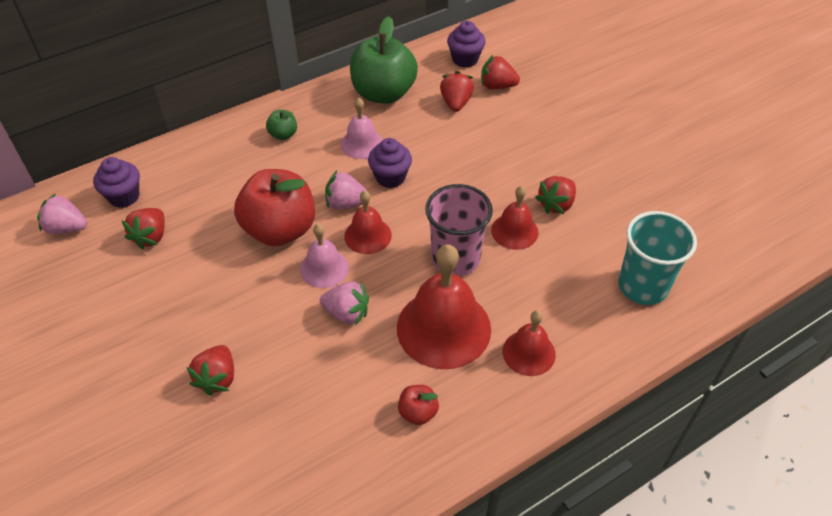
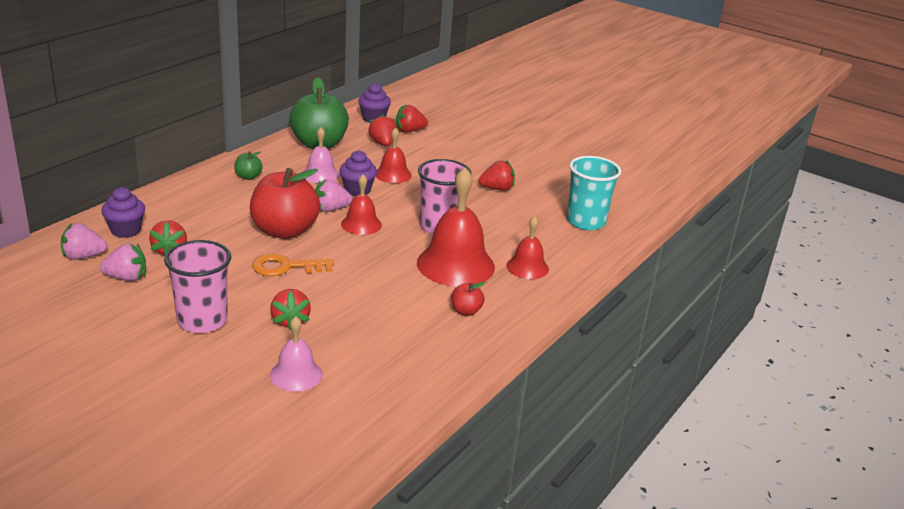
camera: 25 degrees left, 20 degrees down
pink bell [300,224,349,288] -> pink bell moved to [270,316,322,392]
pink strawberry [320,282,369,326] -> pink strawberry moved to [100,244,146,281]
red bell [491,186,538,250] -> red bell moved to [376,127,412,183]
red strawberry [535,176,576,214] -> red strawberry turned 120 degrees counterclockwise [479,160,515,191]
none -> pink cup [164,240,231,333]
none -> orange key [252,254,334,276]

